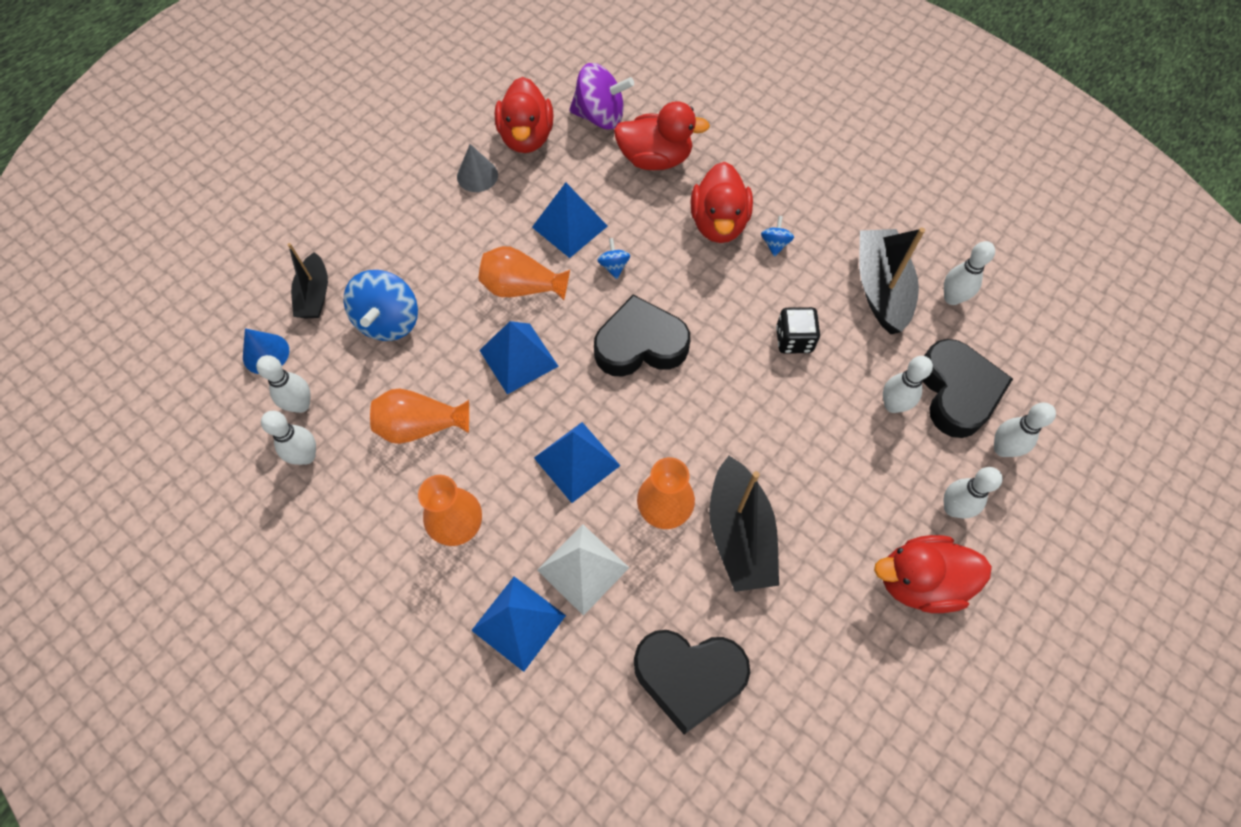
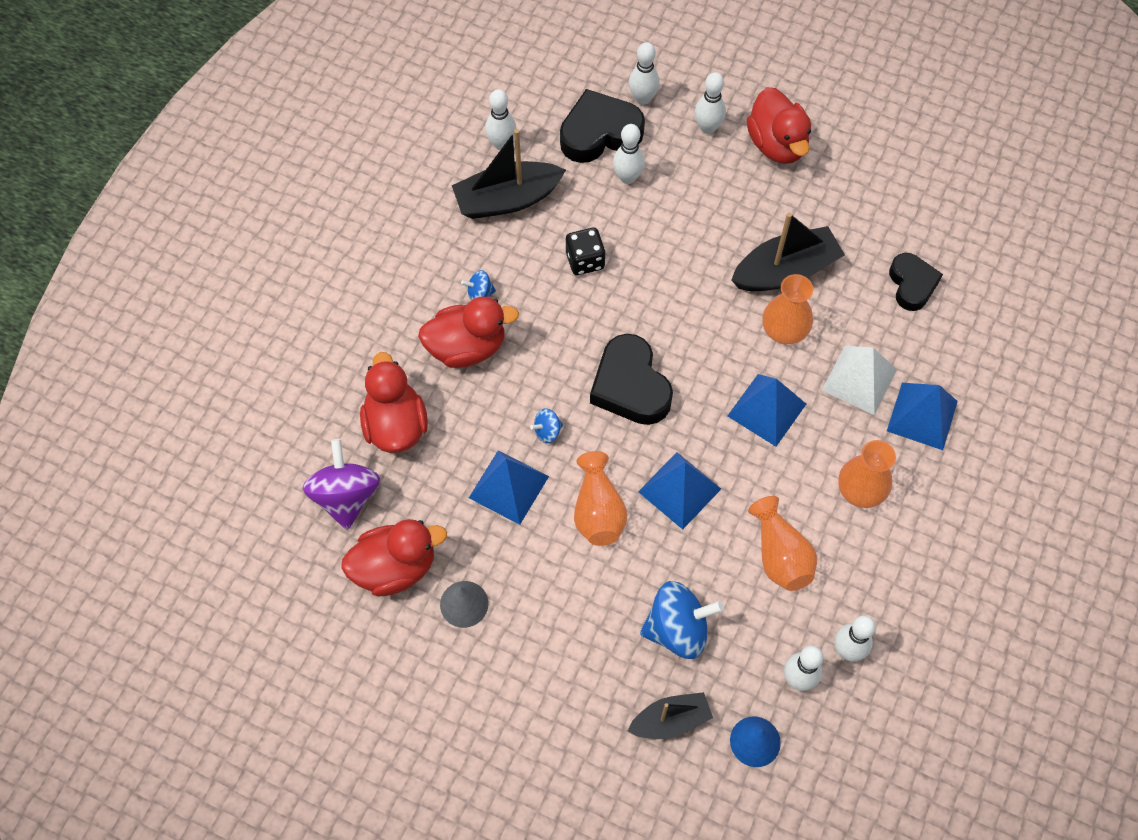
camera: 105 degrees left, 0 degrees up
black heart [634,630,750,734] -> black heart [889,253,943,311], size x0.65

